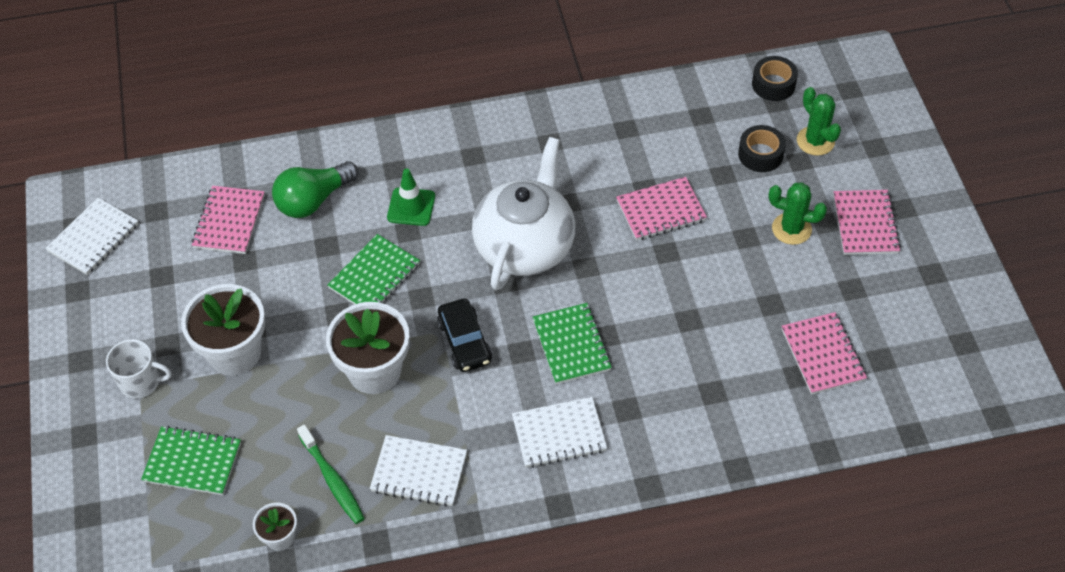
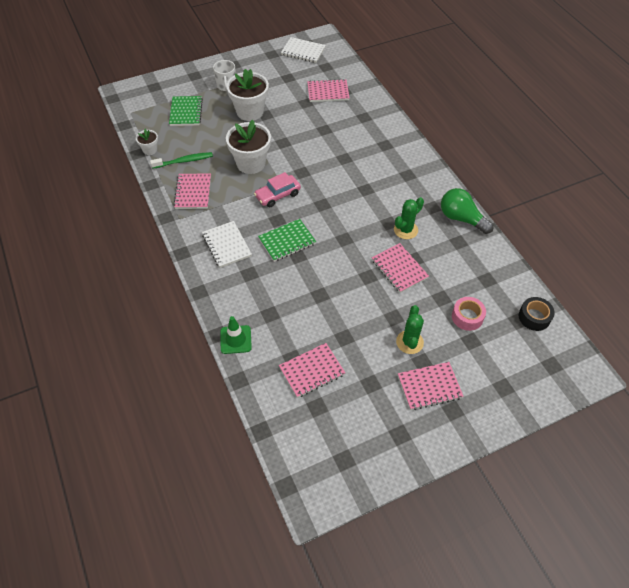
camera: 75 degrees right, 0 degrees up
green light bulb [272,161,358,218] -> green light bulb moved to [441,188,494,234]
green toothbrush [297,425,365,524] -> green toothbrush turned 150 degrees counterclockwise [150,152,213,169]
green notebook [327,234,420,304] -> none
white notebook [370,435,467,507] -> pink notebook [173,174,211,209]
green traffic cone [387,168,435,226] -> green traffic cone moved to [220,316,252,354]
black car [437,298,492,372] -> pink car [254,172,301,207]
white teapot [472,137,575,291] -> none
black tape [738,125,786,172] -> pink tape [452,297,486,331]
green cactus [797,87,841,156] -> green cactus moved to [394,197,424,239]

